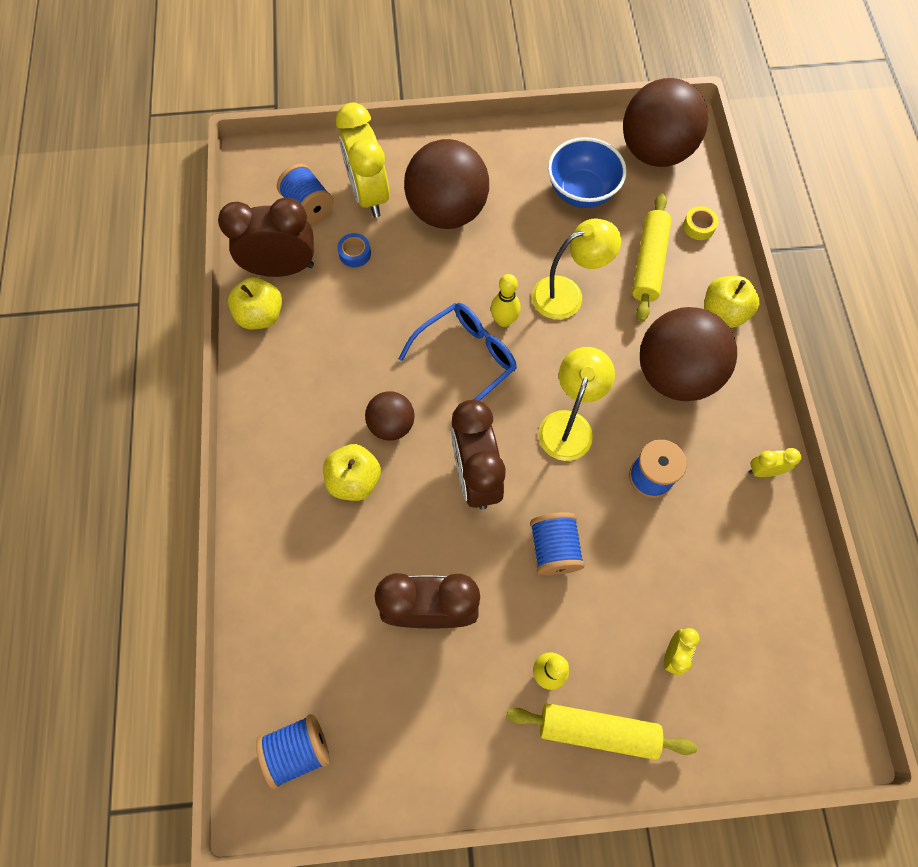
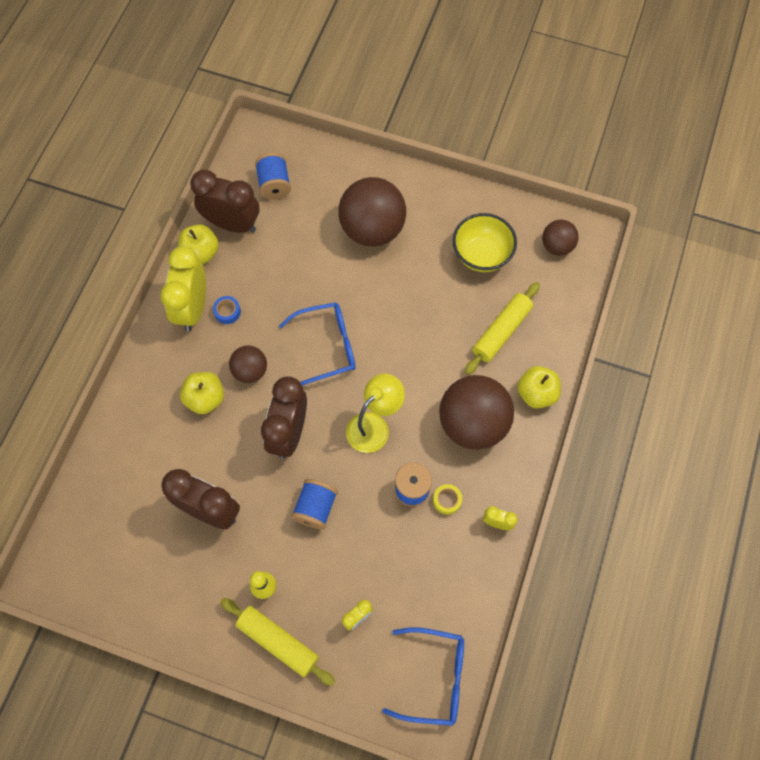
camera: 25 degrees right, 0 degrees up
blue spool [256,714,330,789] -> none
yellow clock [336,102,389,218] -> yellow clock moved to [160,246,206,331]
blue tape [337,233,371,267] -> blue tape moved to [213,296,241,324]
yellow bowling pin [491,274,521,327] -> none
yellow lamp [532,219,621,320] -> none
blue bowl [548,137,627,208] -> yellow bowl [453,213,517,272]
brown ball [623,78,708,167] -> brown ball [542,220,579,256], size x0.53
yellow tape [683,206,718,240] -> yellow tape moved to [433,484,462,515]
none -> blue glasses [382,627,464,726]

